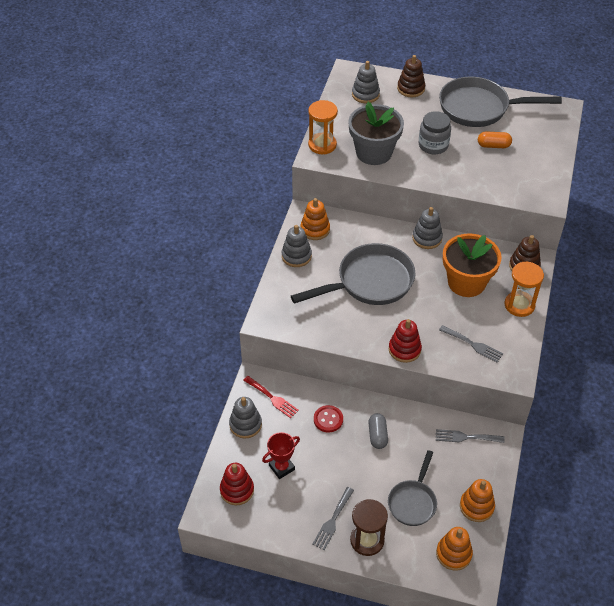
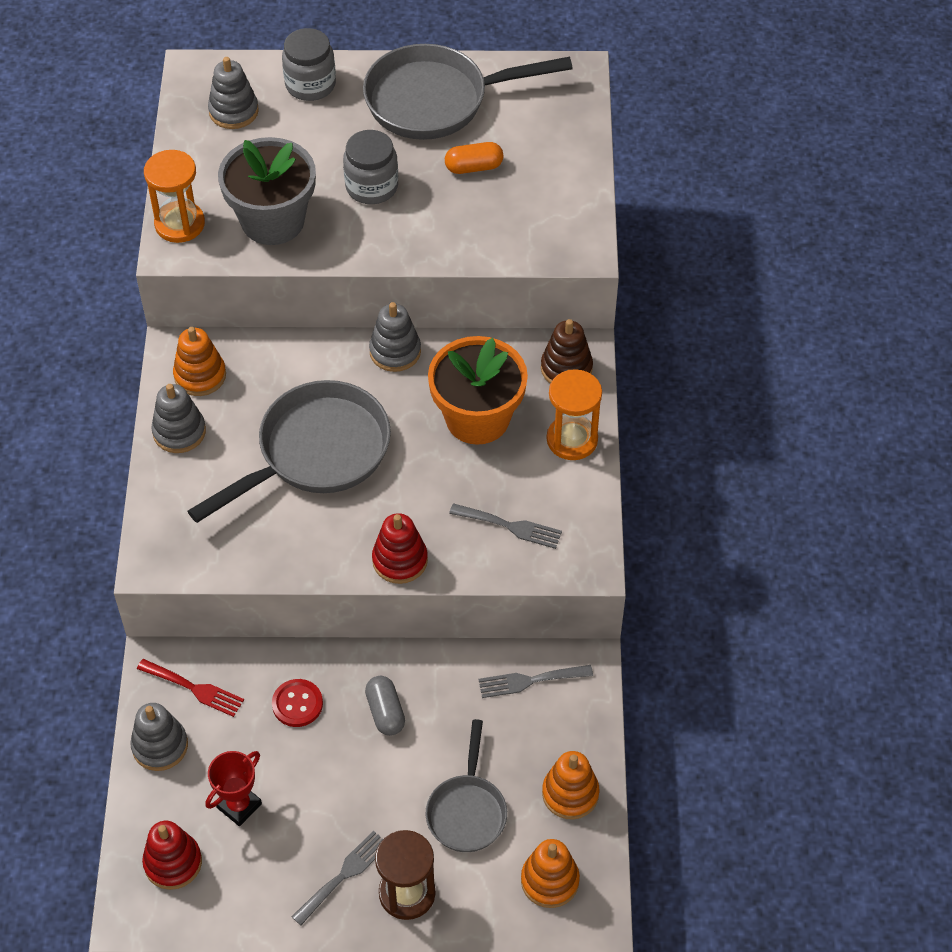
camera: 15 degrees left, 5 degrees up
grey fork [312,487,354,550] -> grey fork turned 150 degrees counterclockwise [291,831,383,925]
brown stacking toy [397,55,425,97] -> grey jar [282,28,336,101]

